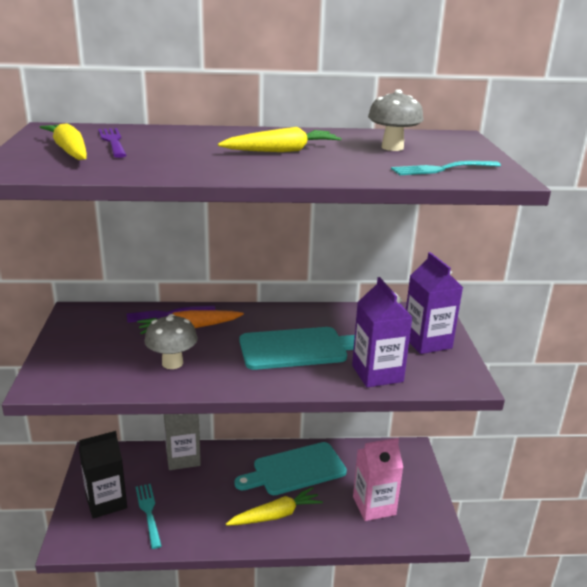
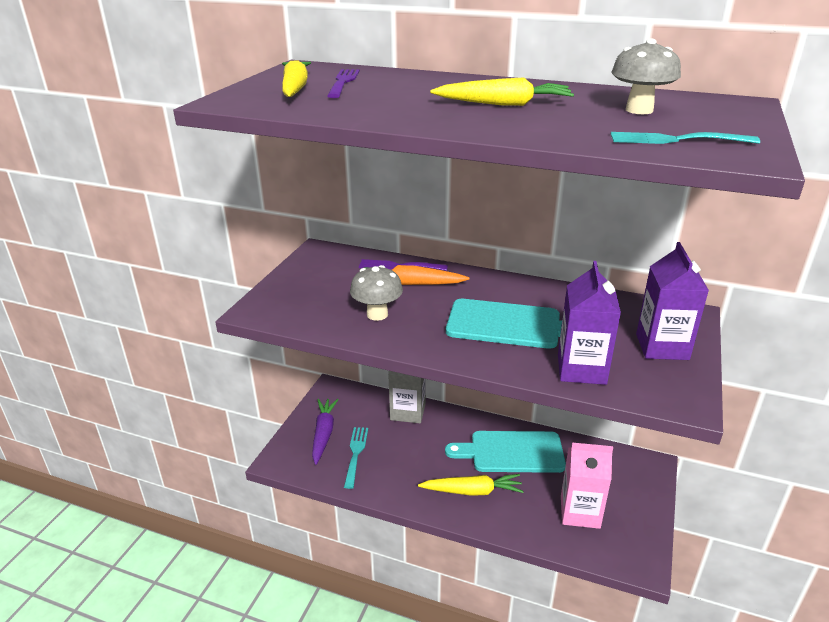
camera: 25 degrees right, 5 degrees up
black carton [79,431,127,519] -> purple carrot [312,399,339,465]

